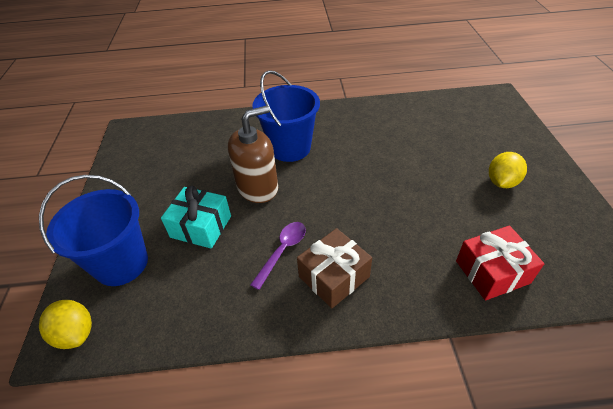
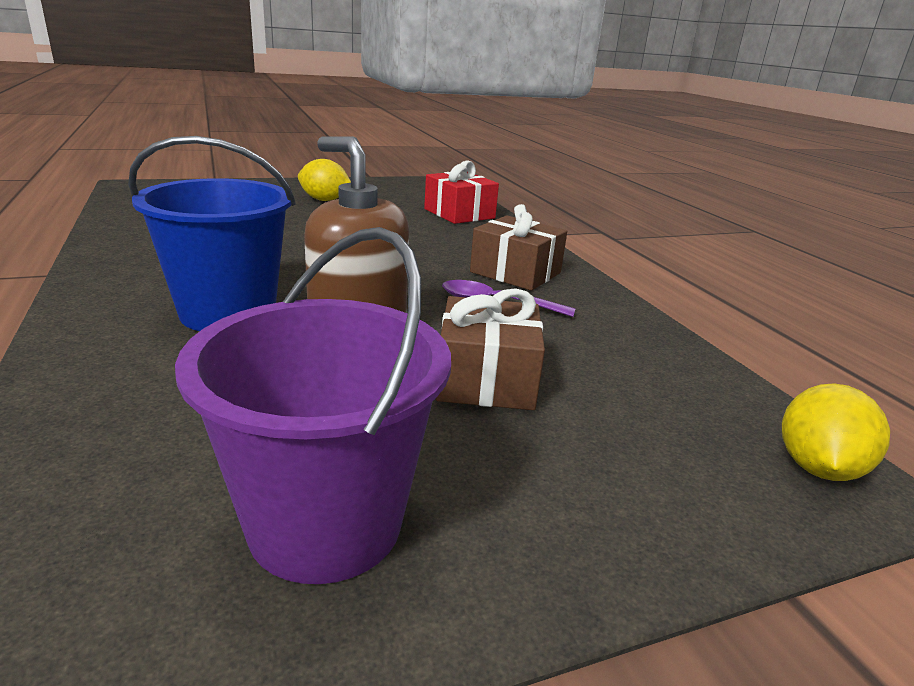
camera: 110 degrees left, 20 degrees down
blue bucket [39,175,148,286] -> none
turquoise gift [161,186,231,249] -> brown gift [436,288,545,410]
none -> purple bucket [175,227,451,584]

